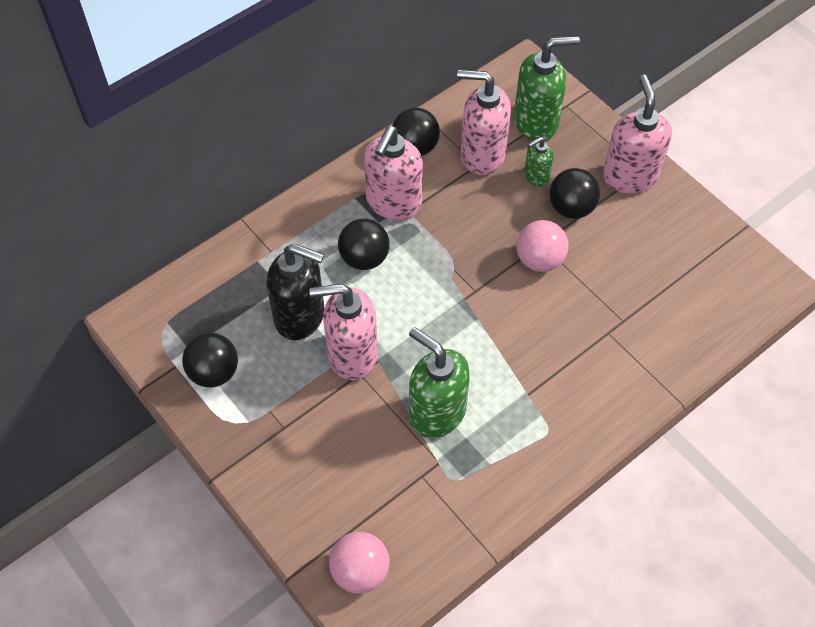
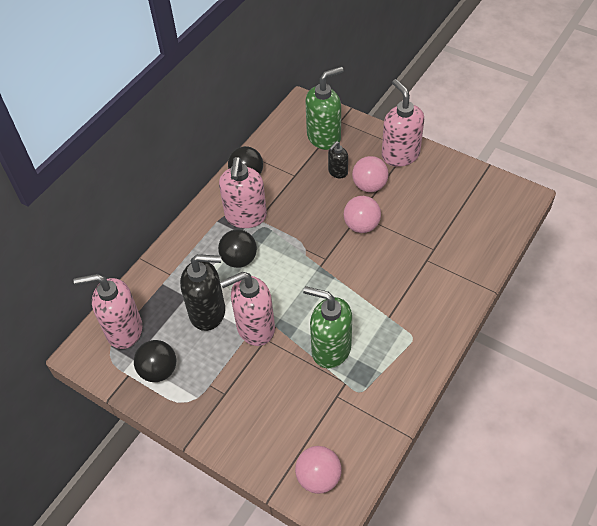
camera: 15 degrees left, 5 degrees down
pink soap dispenser [457,70,511,175] -> pink soap dispenser moved to [74,274,142,349]
green soap dispenser [524,137,553,187] -> black soap dispenser [328,141,348,178]
black ball [549,168,600,219] -> pink ball [352,156,389,192]

